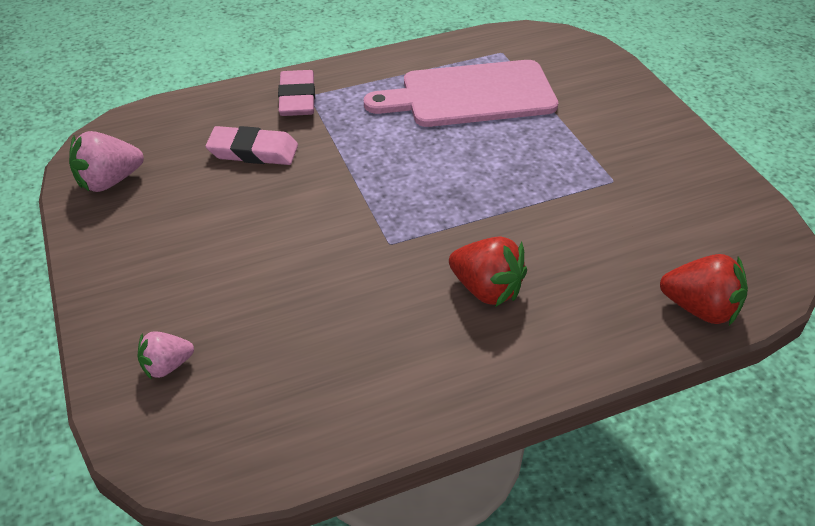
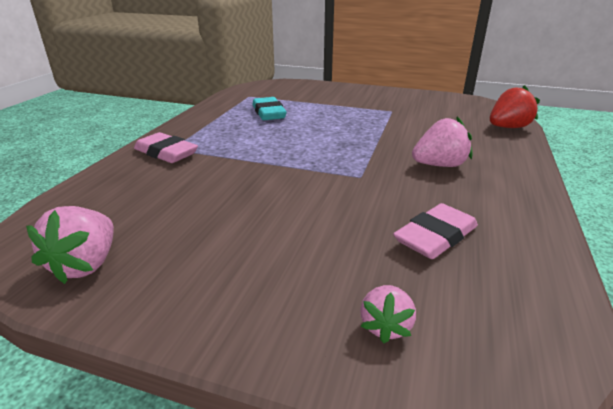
camera: 50 degrees left, 15 degrees down
pink eraser [206,126,298,165] -> pink eraser moved to [393,203,478,259]
pink cutting board [364,60,558,127] -> turquoise eraser [252,97,287,120]
red strawberry [449,237,527,306] -> pink strawberry [412,116,472,167]

